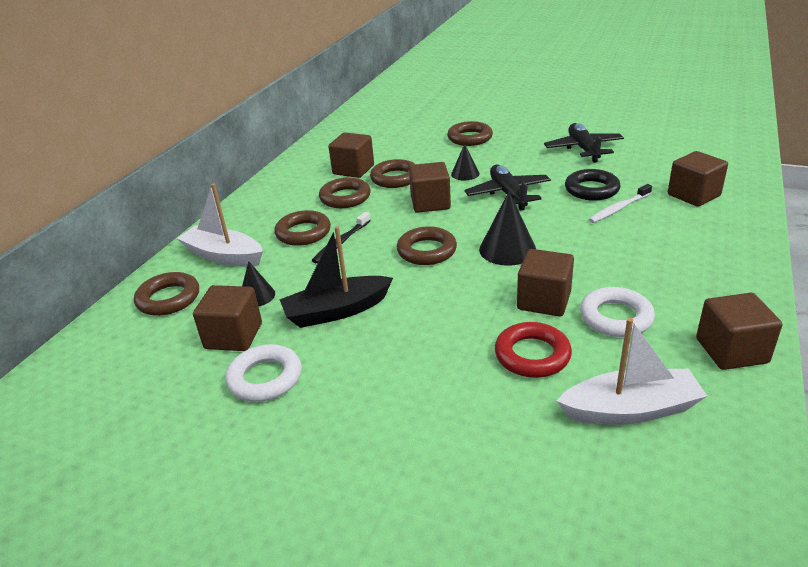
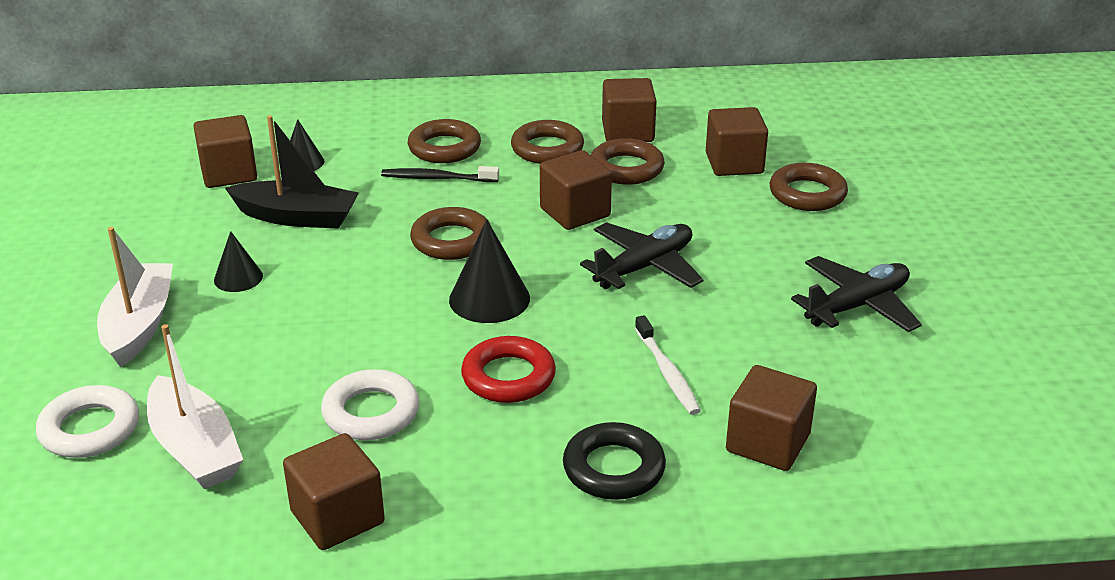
camera: 60 degrees right, 0 degrees up
brown ring [134,272,199,316] -> none
white boat [177,183,263,266] -> white boat moved to [97,227,173,367]
white ring [225,344,302,402] -> white ring moved to [36,385,139,458]
black boat [279,226,393,328] -> black boat turned 150 degrees clockwise [225,115,359,229]
black cone [451,144,480,180] -> black cone moved to [214,231,263,292]
red ring [495,322,572,378] -> red ring moved to [461,336,556,403]
brown cube [517,249,574,317] -> brown cube moved to [706,107,768,176]
black ring [565,169,620,201] -> black ring moved to [563,422,666,500]
white toothbrush [588,184,652,223] -> white toothbrush turned 135 degrees counterclockwise [635,315,701,415]

